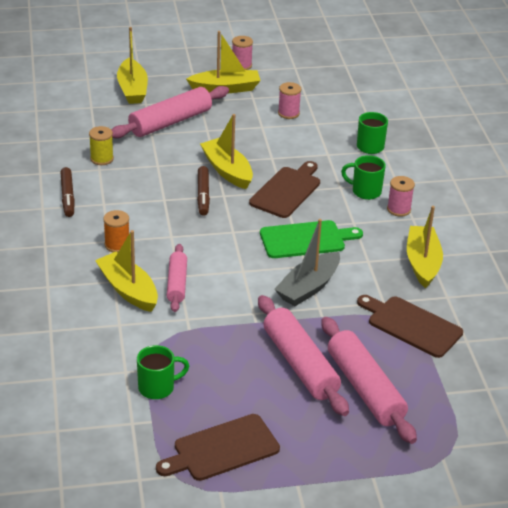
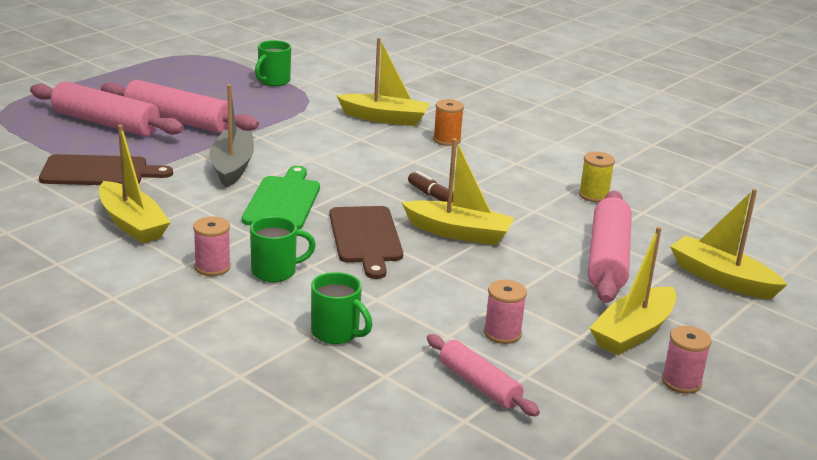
camera: 140 degrees right, 10 degrees down
brown marker [60,167,75,217] -> none
brown cutting board [156,414,280,481] -> none
pink rolling pin [167,244,187,312] -> pink rolling pin moved to [427,334,540,416]
green cutting board [260,220,363,258] -> green cutting board turned 150 degrees clockwise [242,166,320,230]

